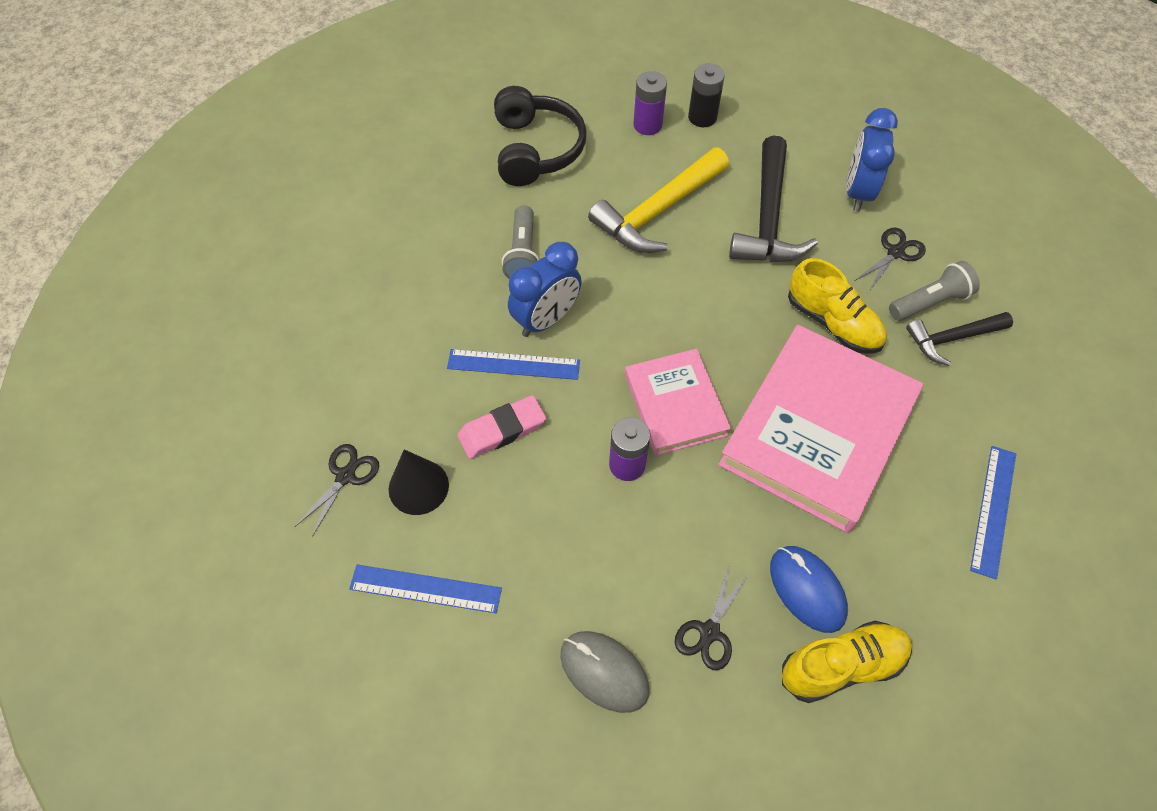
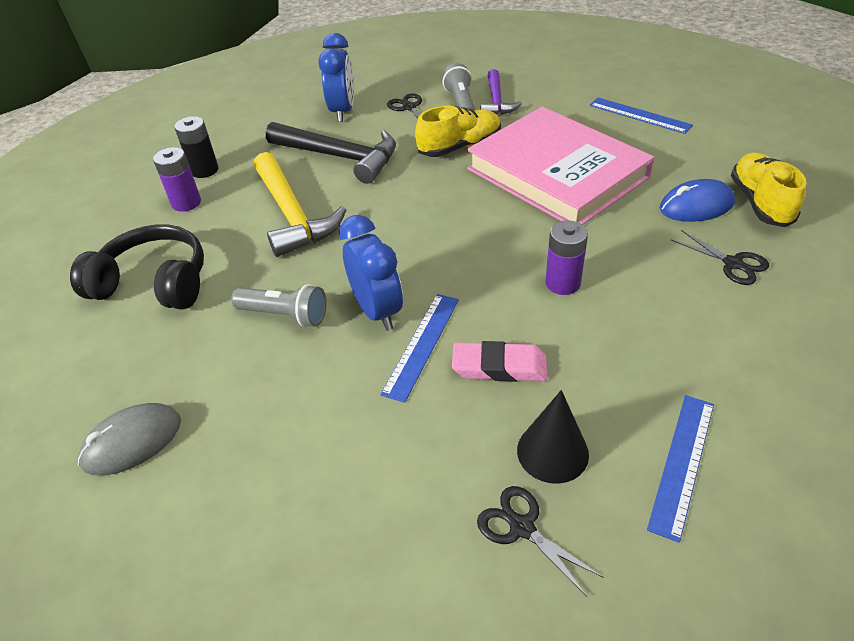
camera: 70 degrees left, 15 degrees down
pink eraser [457,395,546,459] -> pink eraser turned 75 degrees counterclockwise [452,341,547,382]
grey mouse [560,631,650,713] -> grey mouse moved to [78,403,181,475]
pink book [625,349,731,456] -> none
blue clock [846,108,898,212] -> blue clock turned 120 degrees counterclockwise [318,33,354,122]
black hammer [906,312,1013,366] -> purple hammer [480,69,522,115]

